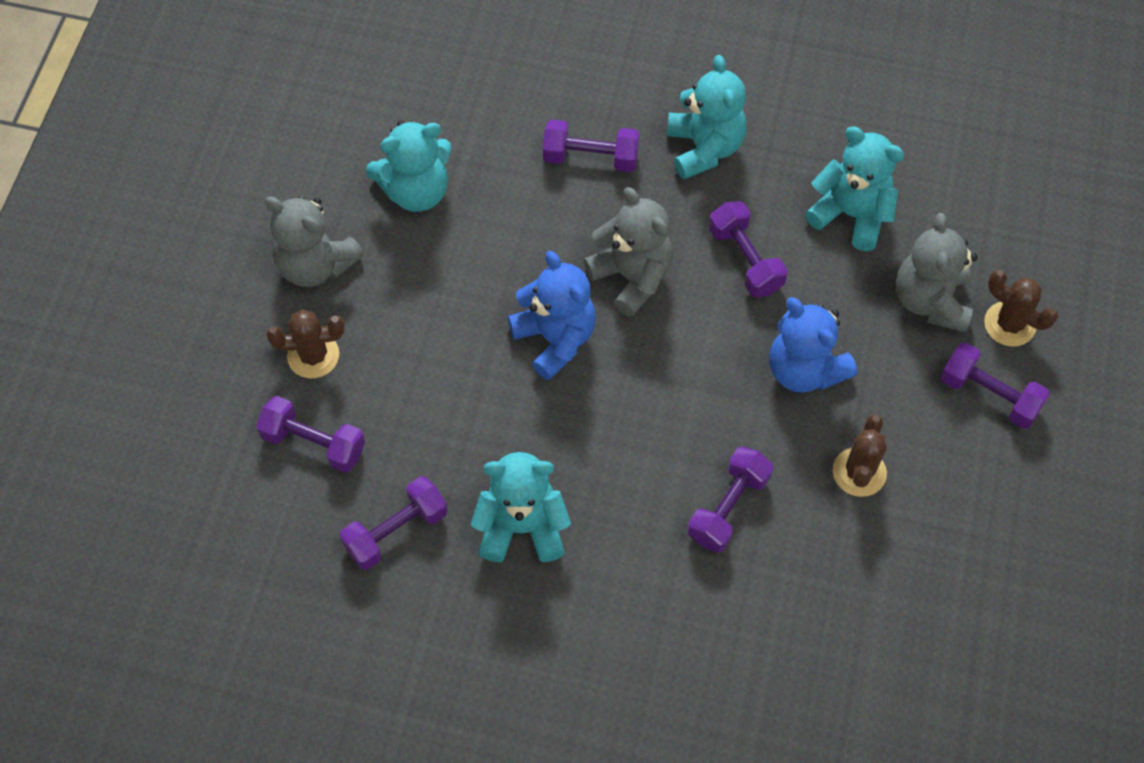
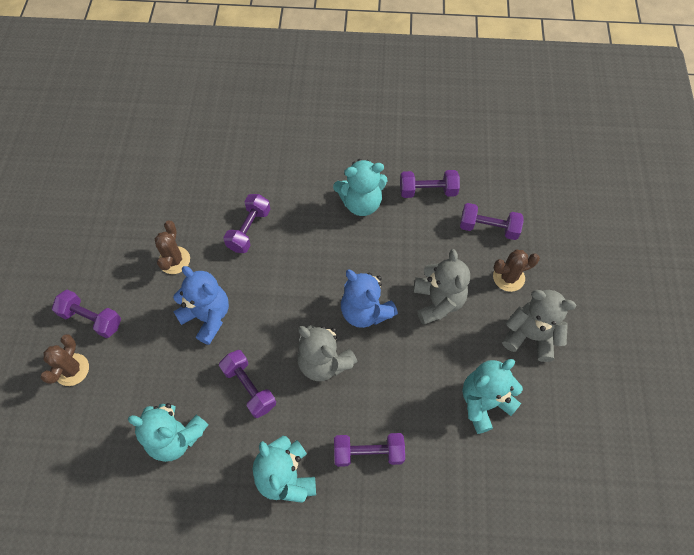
camera: 170 degrees right, 0 degrees up
purple dumbbell [339,476,448,570] -> purple dumbbell turned 45 degrees clockwise [400,170,460,198]
grey teddy bear [896,213,978,333] -> grey teddy bear moved to [414,249,470,325]
brown cactus [984,270,1058,346] -> brown cactus turned 75 degrees clockwise [41,334,89,386]

